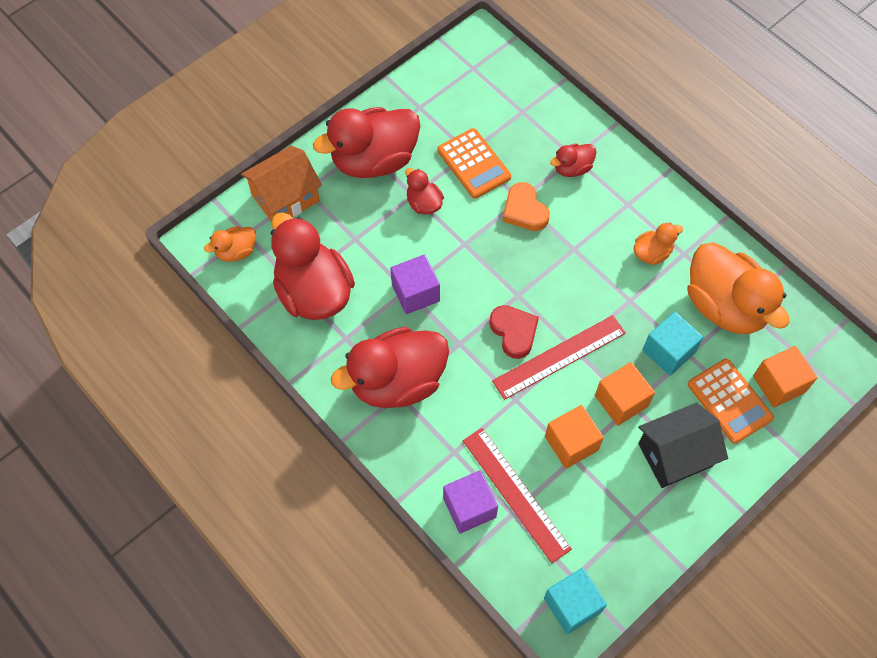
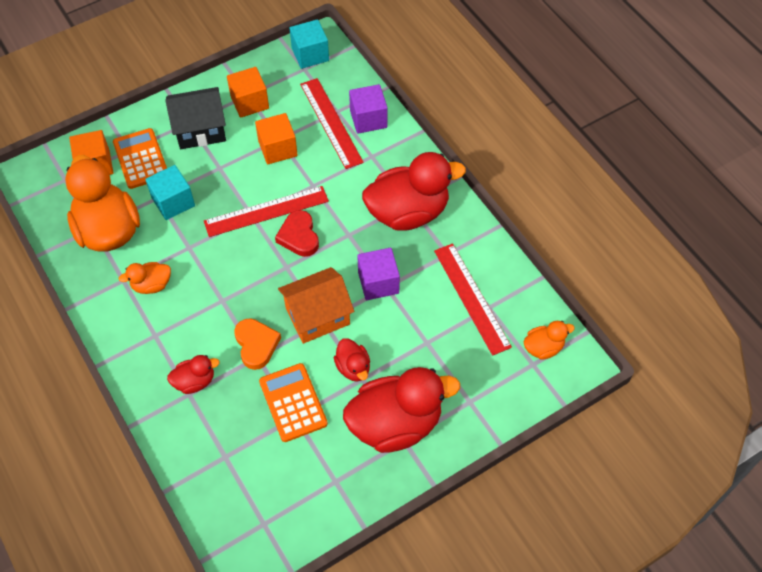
camera: 170 degrees left, 5 degrees down
orange house [241,146,322,222] -> orange house moved to [278,267,354,344]
red duck [271,212,355,320] -> red ruler [434,243,512,356]
orange cube [595,362,655,426] -> orange cube moved to [227,67,269,118]

